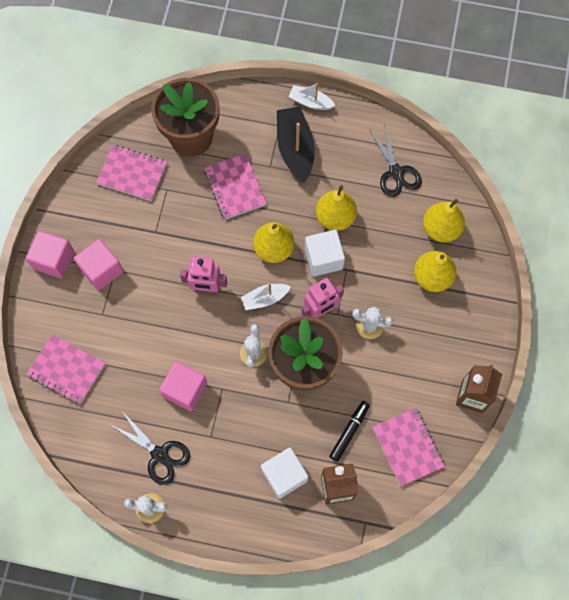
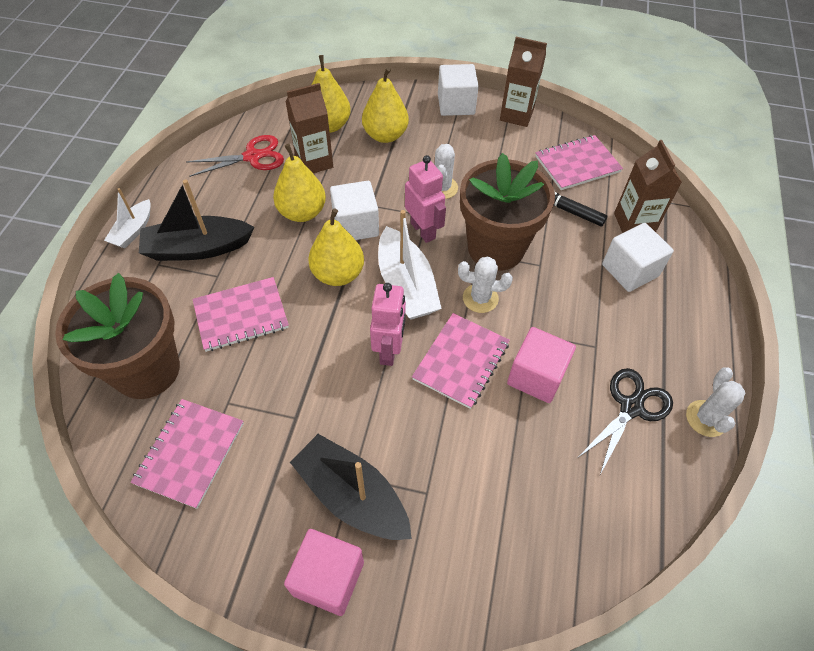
camera: 90 degrees left, 15 degrees down
pink notebook [26,334,105,404] -> pink notebook moved to [412,313,510,409]
pink cube [74,239,124,291] -> black boat [290,434,412,540]
white boat [241,283,291,310] -> white boat [378,210,442,319], size x1.72
black scissors [369,124,422,197] -> red scissors [186,135,284,177]
none -> brown carton [286,83,333,173]
none -> white cube [438,64,479,116]

